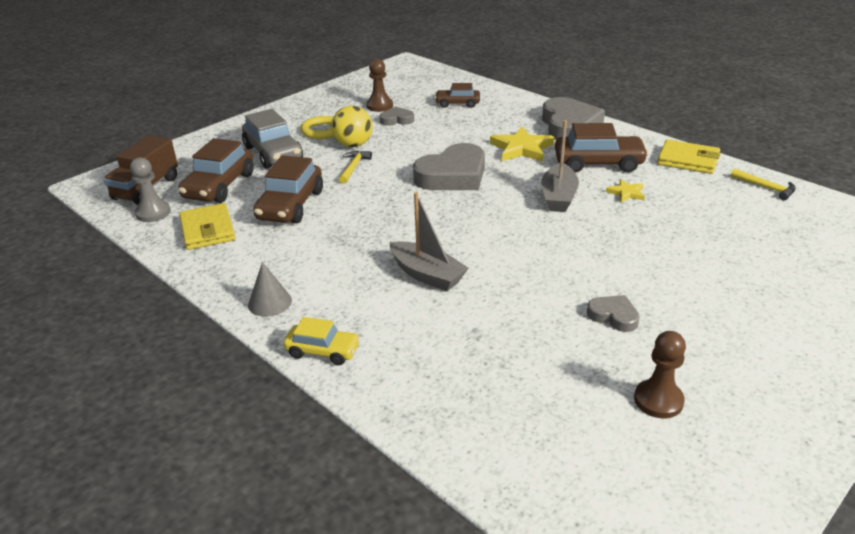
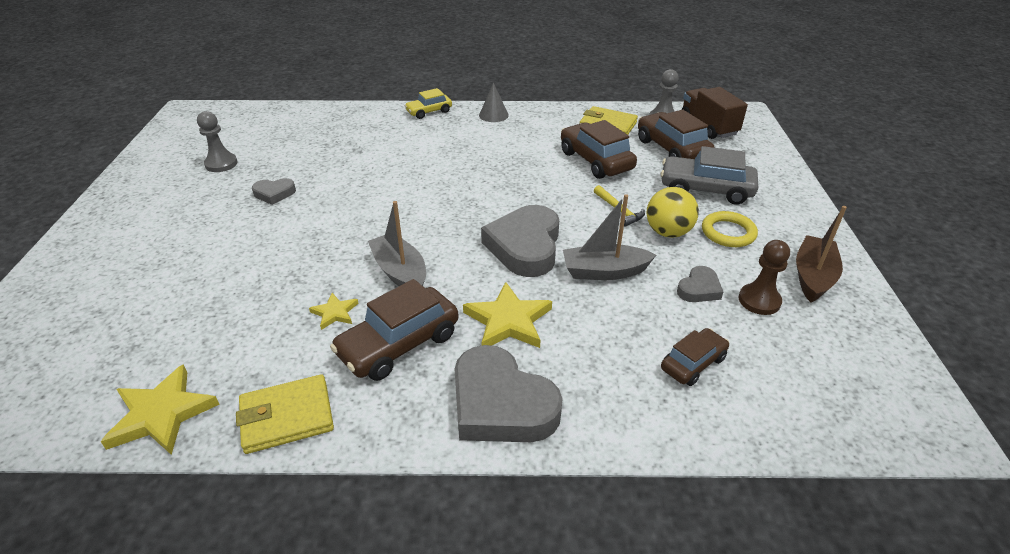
camera: 135 degrees right, 5 degrees up
grey boat [389,192,469,291] -> grey boat moved to [563,194,656,280]
brown pawn [634,331,686,418] -> grey pawn [197,111,238,172]
yellow hammer [731,168,796,200] -> yellow star [101,364,220,455]
none -> brown boat [796,206,847,302]

